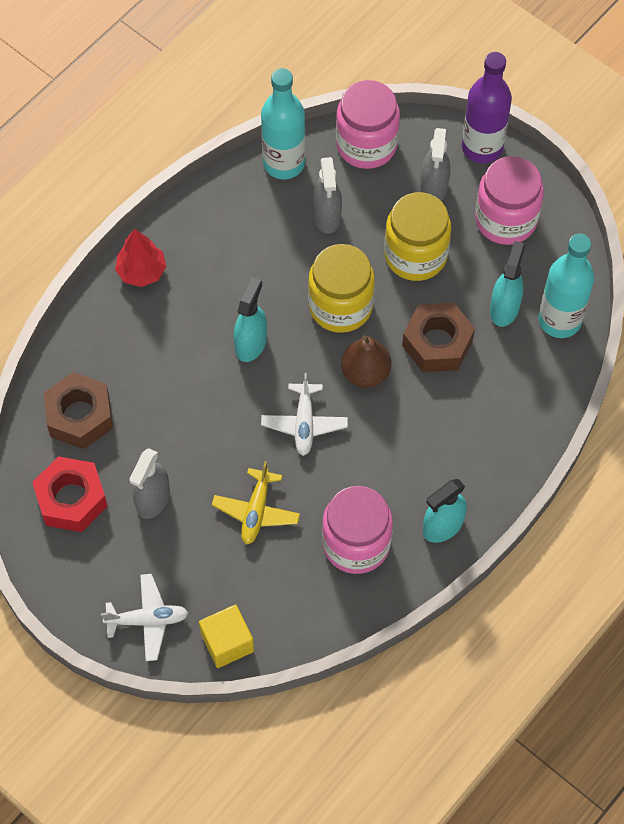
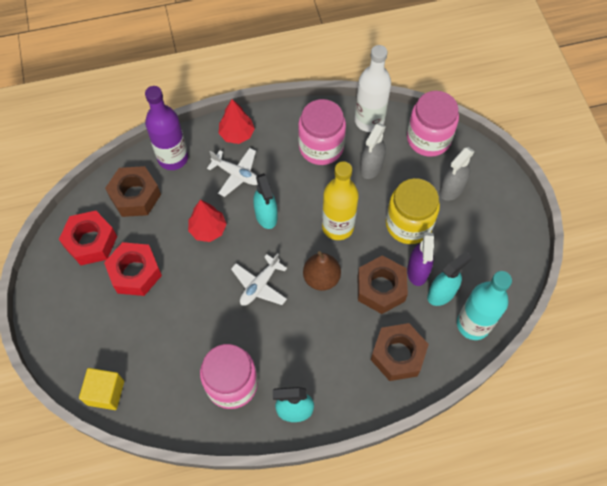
camera: 35 degrees right, 0 degrees up
white plane [101,574,188,661] -> white plane moved to [207,148,258,197]
grey spray bottle [129,448,170,519] -> red nut [104,242,162,296]
yellow plane [212,461,300,544] -> none
turquoise spray bottle [234,277,267,362] -> turquoise spray bottle turned 105 degrees clockwise [253,173,277,229]
turquoise bottle [261,68,305,179] -> white bottle [355,45,391,132]
yellow jar [308,244,375,333] -> yellow bottle [322,161,359,240]
purple bottle [462,52,512,163] -> purple bottle moved to [145,86,188,170]
pink jar [475,156,544,245] -> pink jar moved to [298,99,346,165]
none -> red tree [188,200,226,242]
none -> brown nut [371,323,429,381]
none -> purple spray bottle [407,232,434,286]

